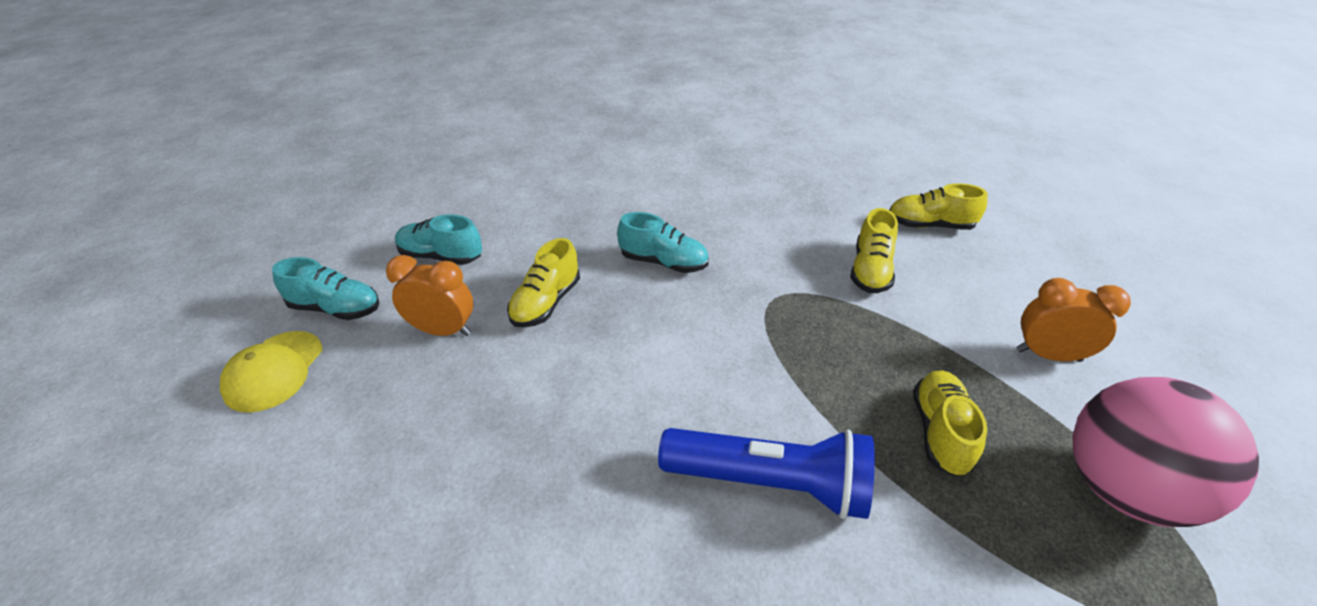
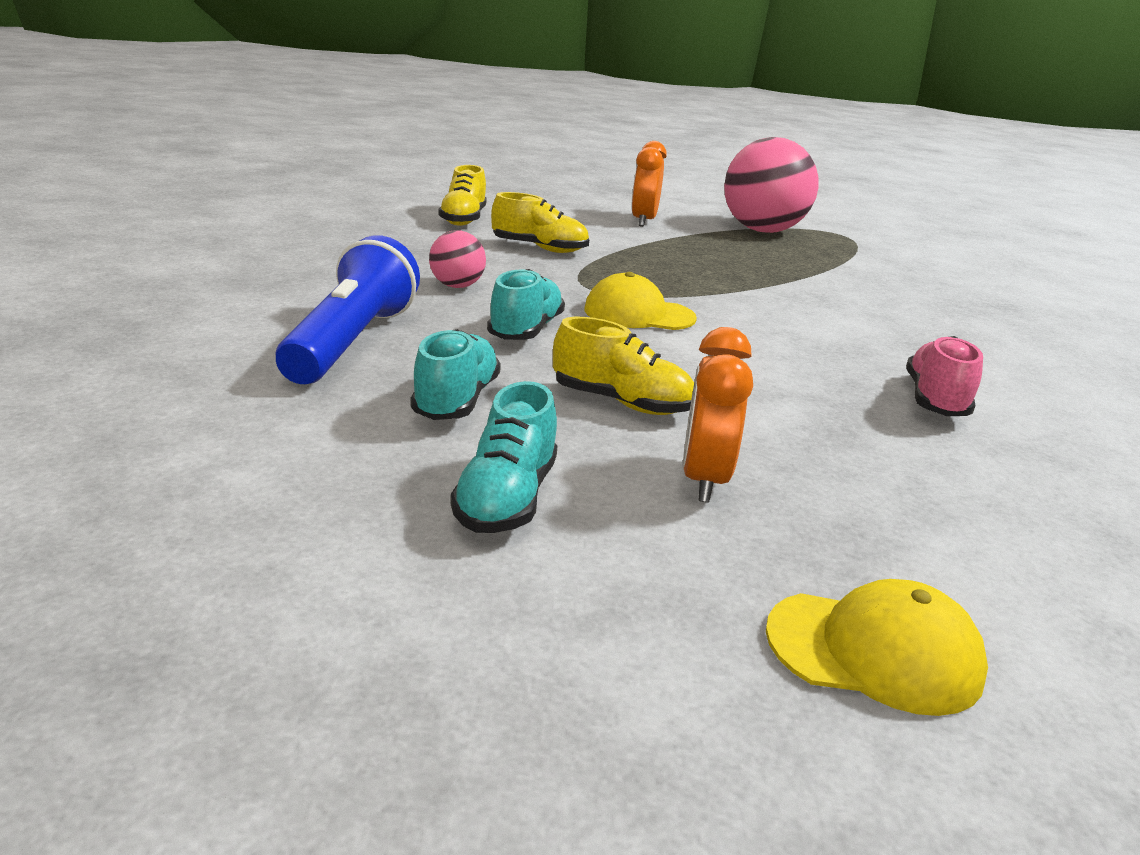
camera: 95 degrees left, 15 degrees down
turquoise shoe [272,257,379,320] -> turquoise shoe moved to [411,329,501,420]
blue flashlight [658,428,875,519] -> blue flashlight moved to [276,235,420,384]
yellow shoe [913,371,987,477] -> none
none -> pink ball [429,230,486,288]
none -> yellow cap [585,272,697,330]
none -> pink shoe [906,336,983,416]

